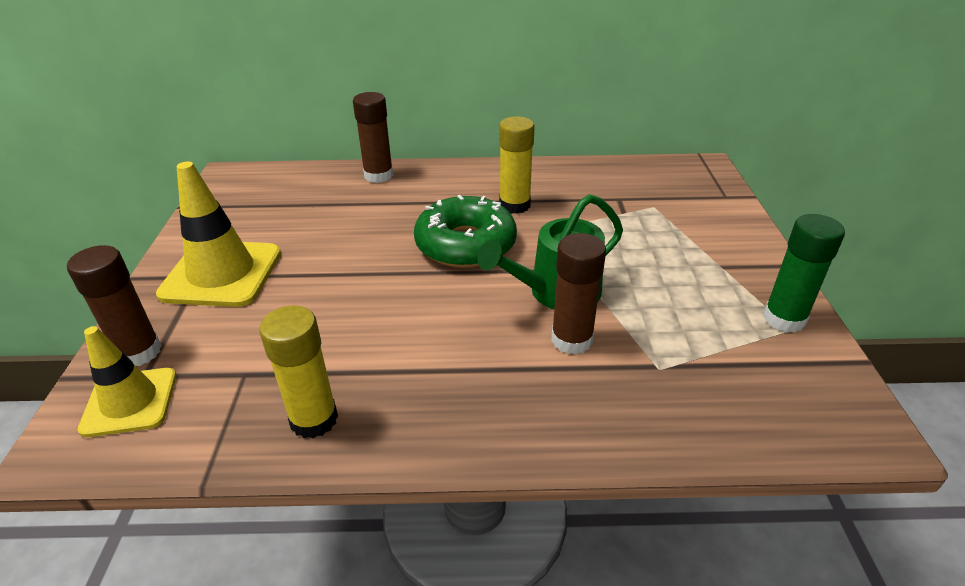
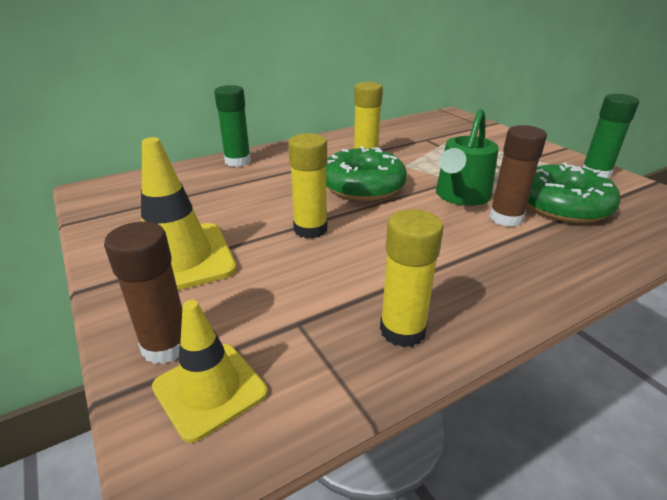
camera: 30 degrees left, 5 degrees down
brown glue stick [353,92,393,183] -> green glue stick [214,85,251,167]
none -> yellow glue stick [288,133,327,239]
none -> green donut [527,162,620,223]

